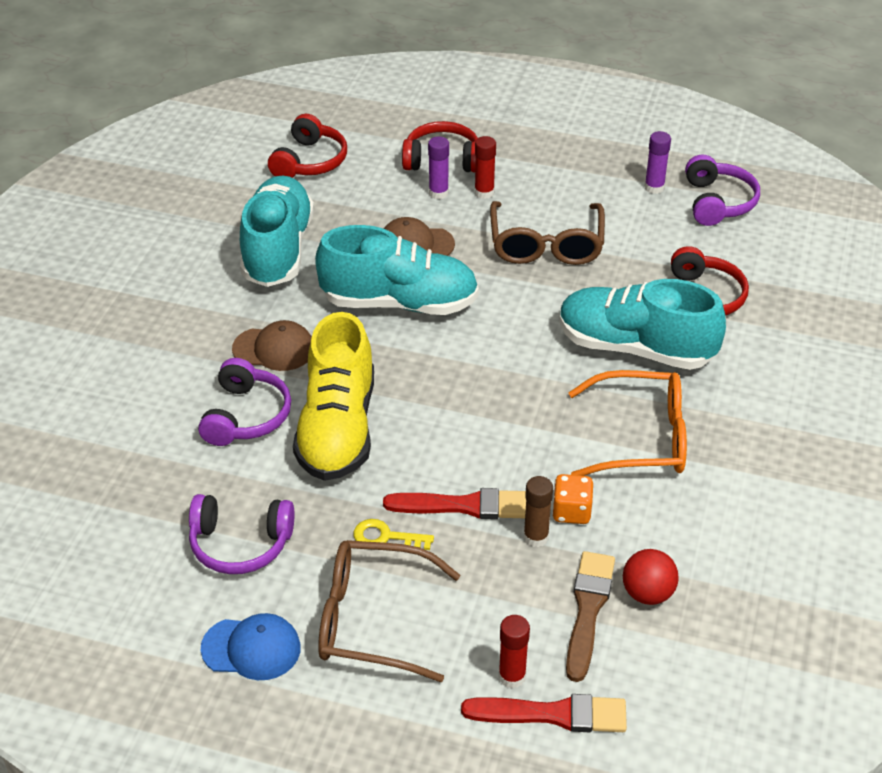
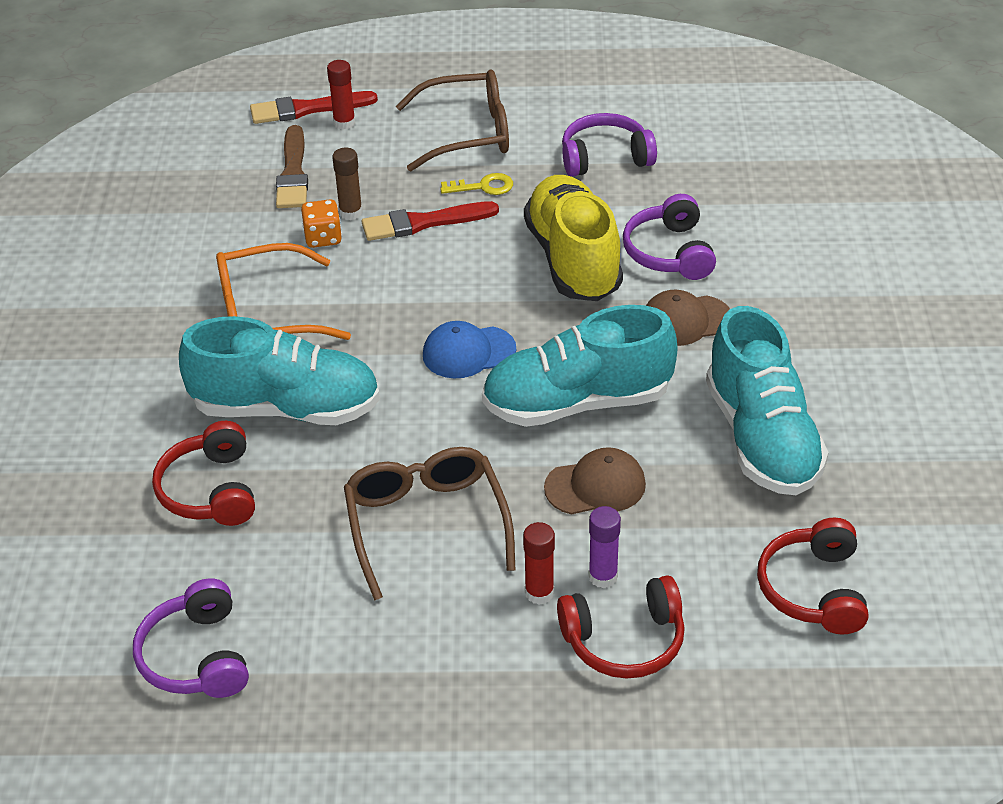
camera: 165 degrees right, 0 degrees up
blue cap [201,613,301,680] -> blue cap moved to [423,321,516,379]
red ball [623,549,679,605] -> none
purple glue stick [644,131,671,194] -> none

